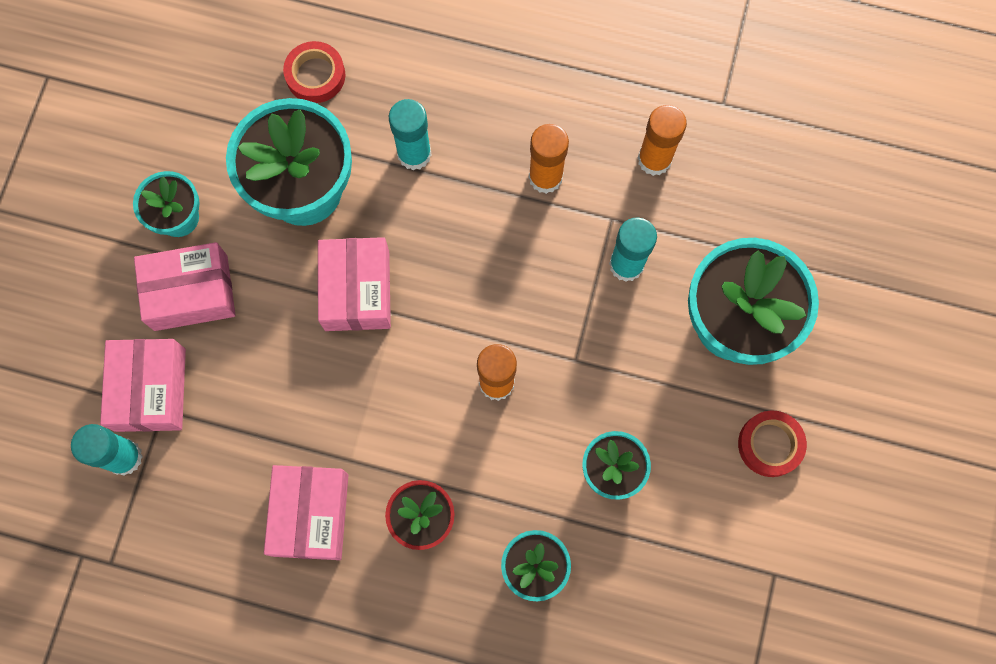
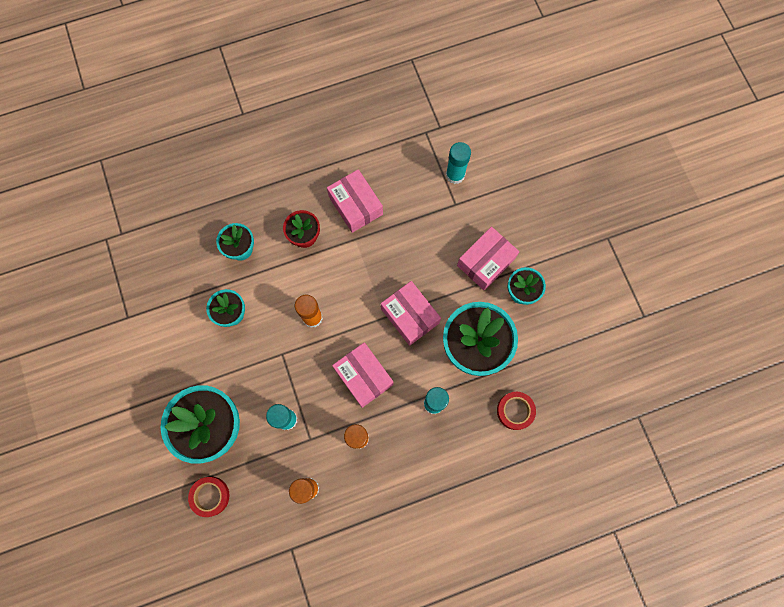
camera: 145 degrees right, 0 degrees up
pink box [100,339,186,432] -> pink box moved to [332,342,393,408]
red tape [738,411,807,477] -> red tape moved to [188,477,229,517]

